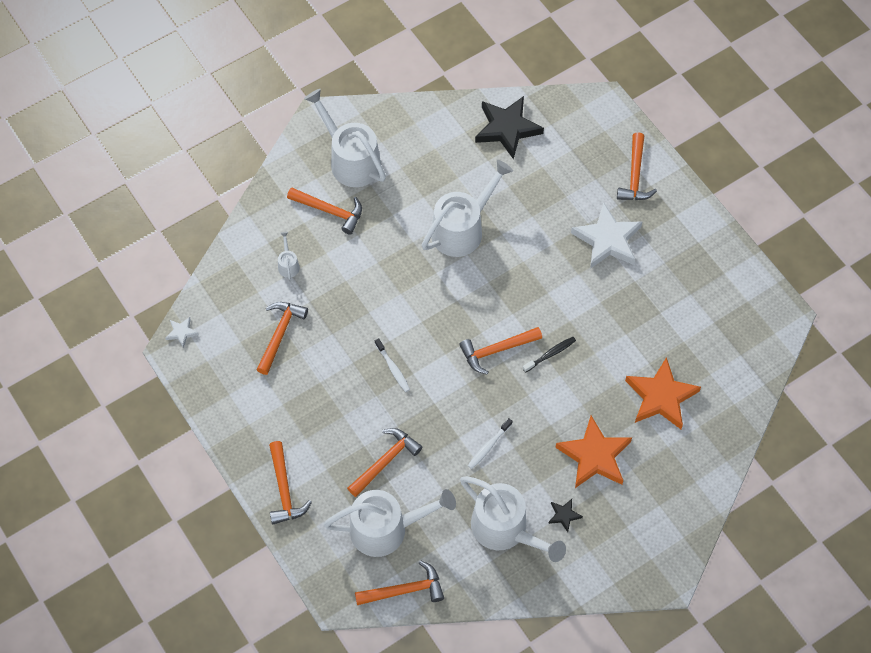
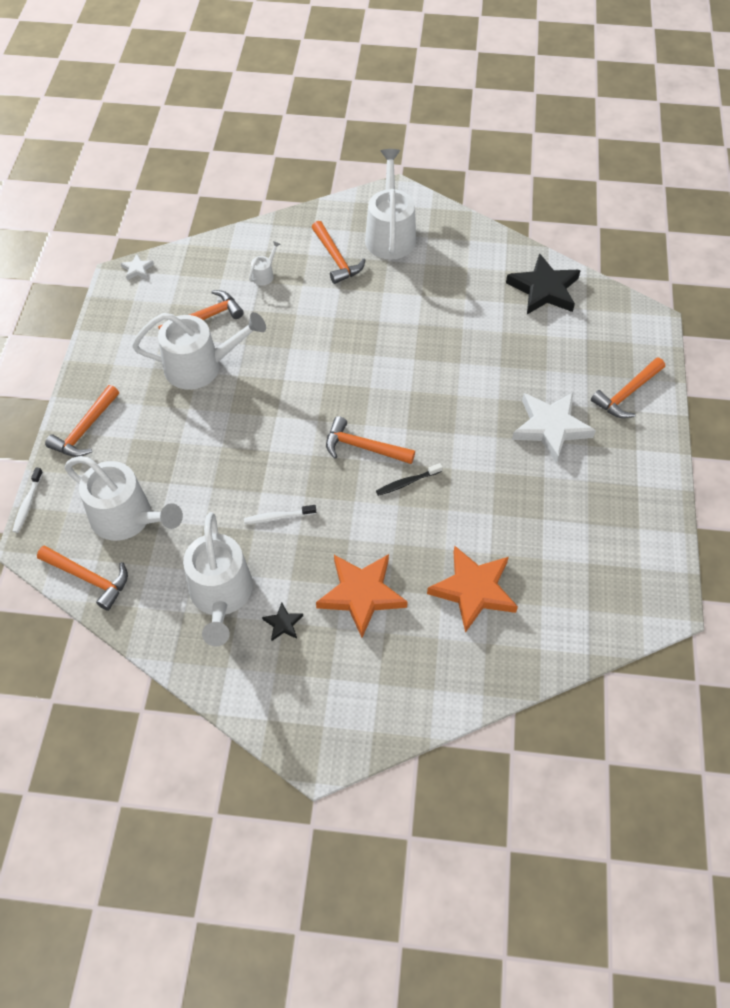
camera: 40 degrees right, 5 degrees down
orange hammer [347,428,422,497] -> none
white toothbrush [375,338,410,392] -> white toothbrush moved to [12,467,43,533]
white watering can [422,160,513,257] -> white watering can moved to [132,312,266,390]
black toothbrush [523,337,576,373] -> black toothbrush turned 150 degrees clockwise [376,463,443,496]

